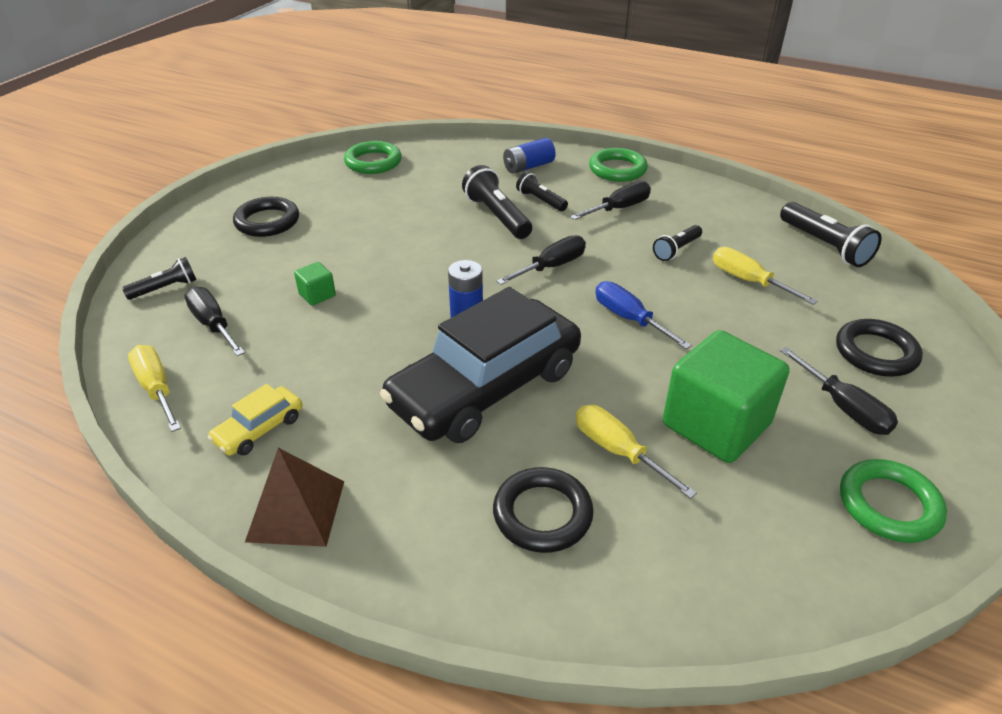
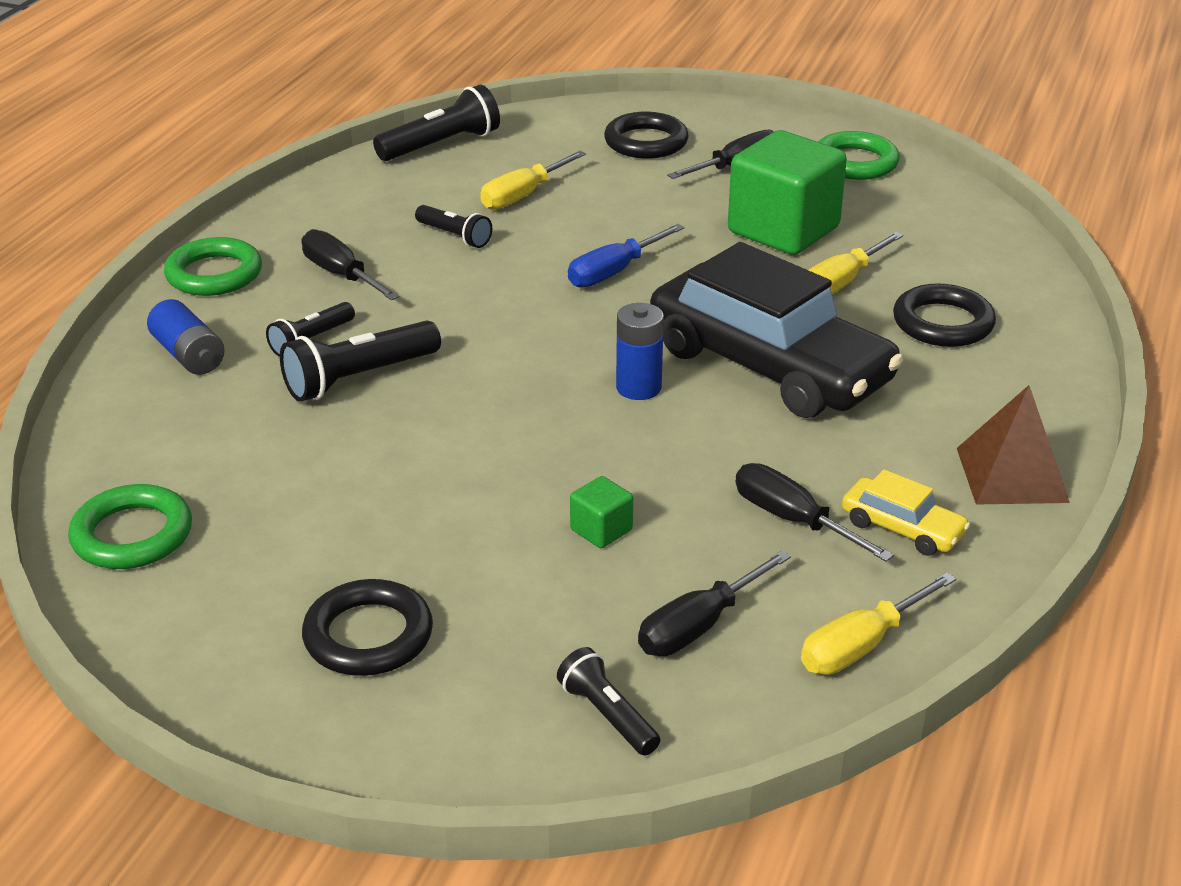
camera: 95 degrees left, 5 degrees down
black screwdriver [496,235,586,285] -> black screwdriver moved to [736,463,894,562]

